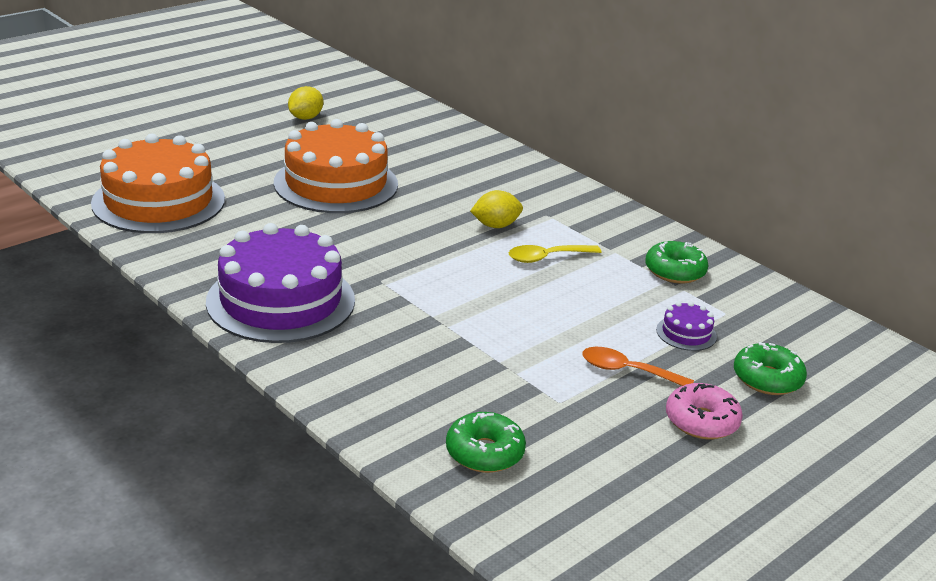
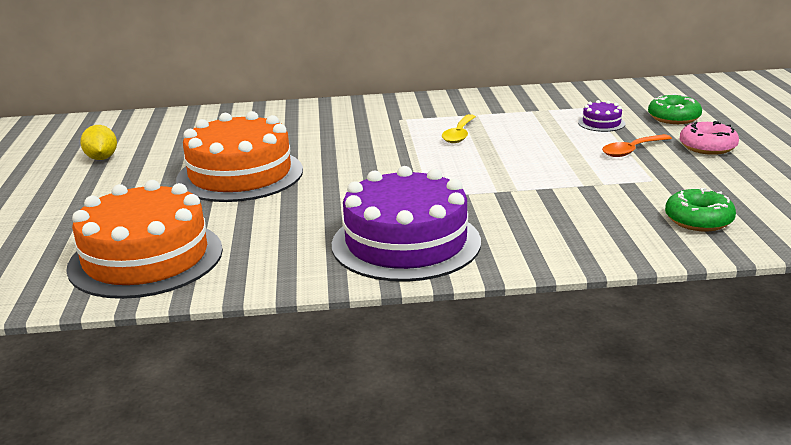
camera: 50 degrees left, 5 degrees down
yellow lemon [470,190,523,228] -> none
green donut [645,241,709,283] -> none

